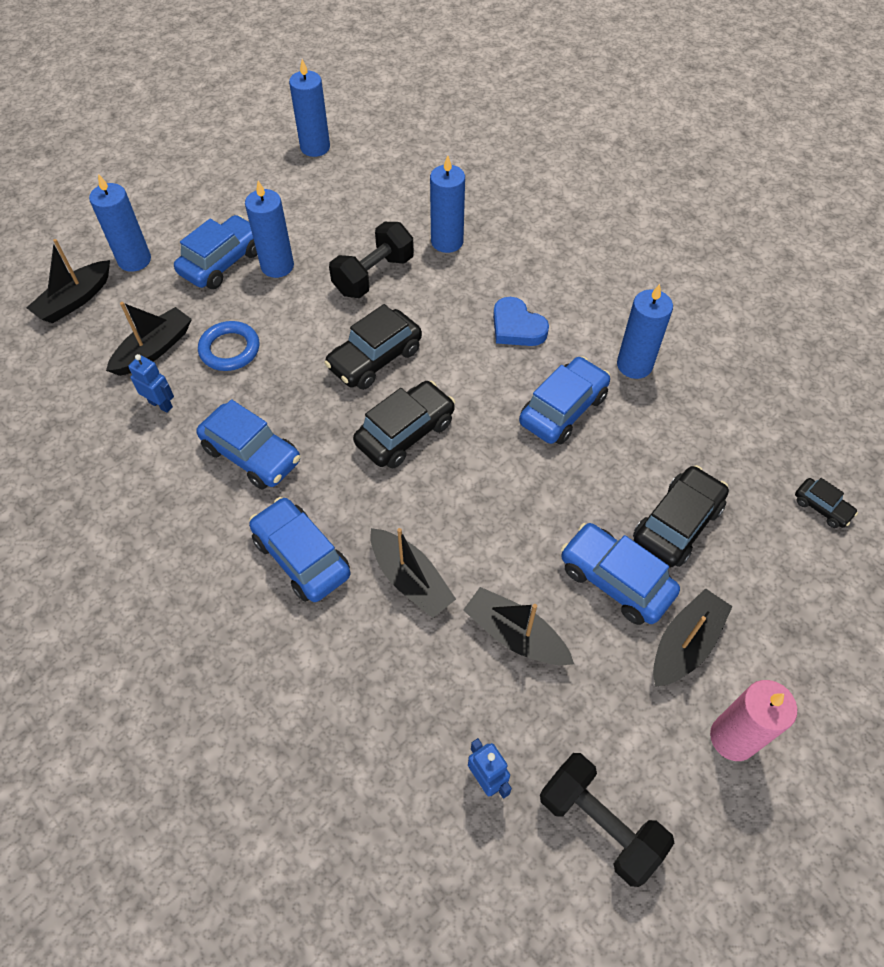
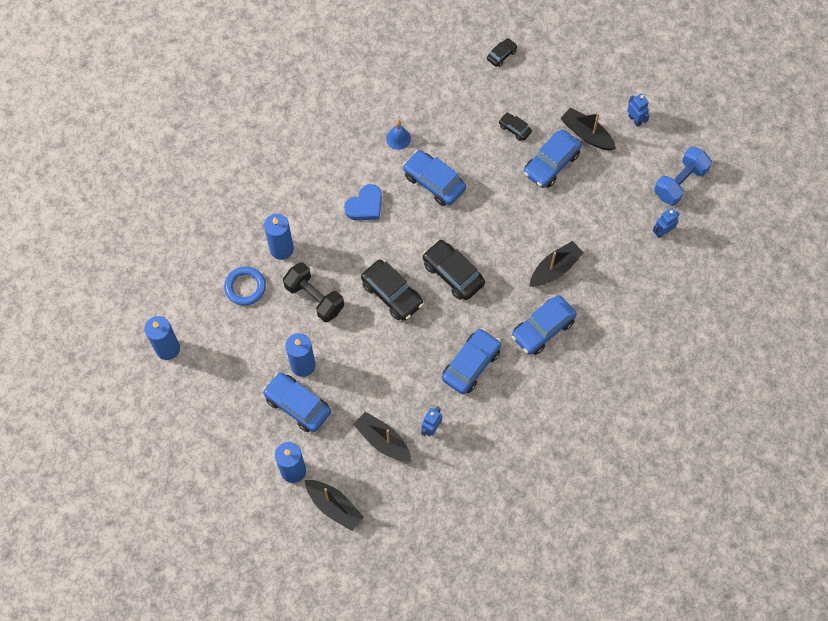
camera: 90 degrees left, 10 degrees up
blue ring [198,321,259,371] -> blue ring moved to [224,266,266,306]
black boat [463,587,574,665] -> none
black dumbbell [540,753,674,887] -> blue dumbbell [654,147,712,206]
blue candle [617,284,673,379] -> blue bell [386,120,411,150]
black car [633,465,729,567] -> black car [499,113,532,141], size x0.53
pink candle [710,680,797,761] -> blue robot [627,94,650,127]

